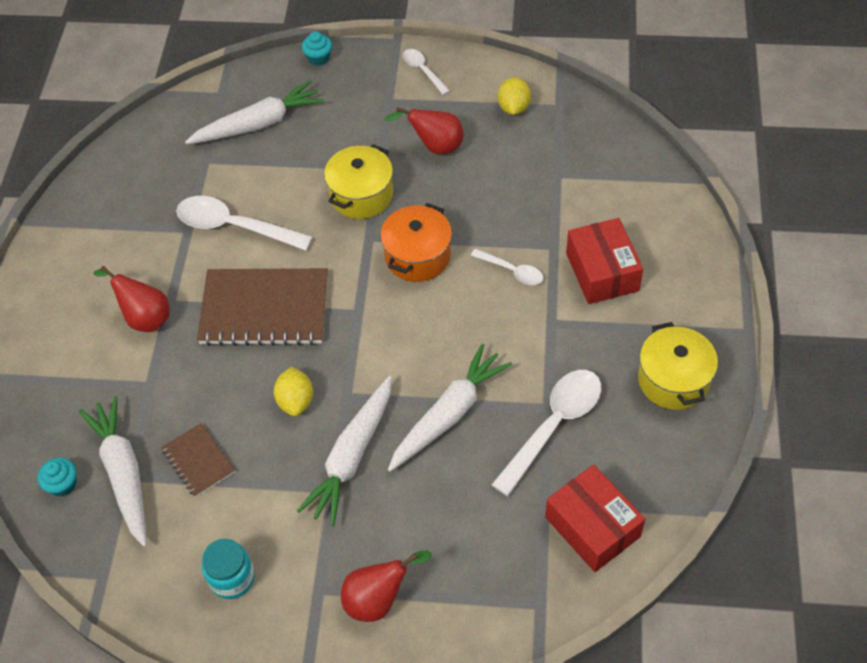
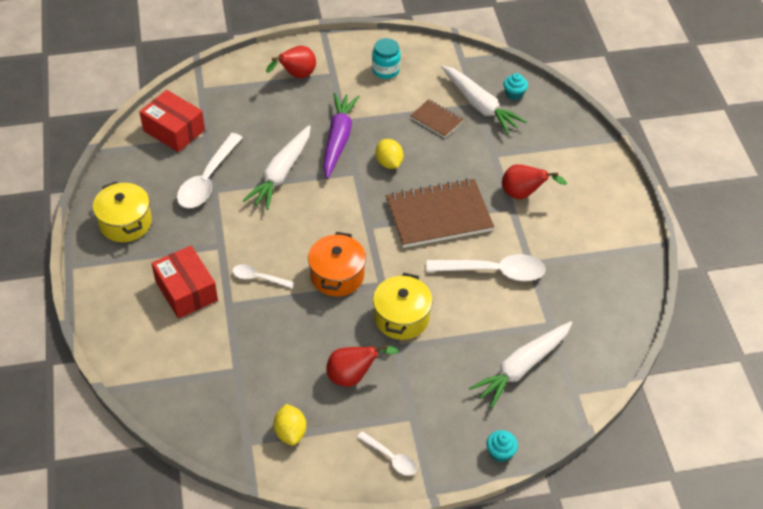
camera: 160 degrees right, 5 degrees down
white carrot [297,376,392,526] -> purple carrot [323,93,360,178]

